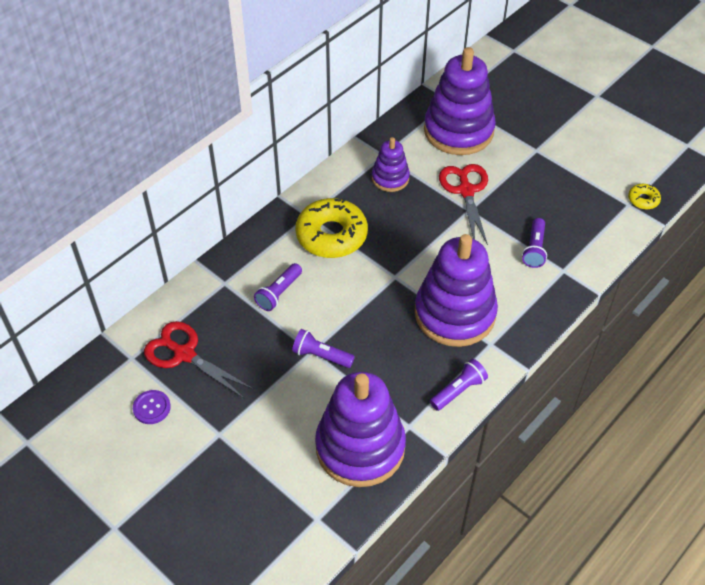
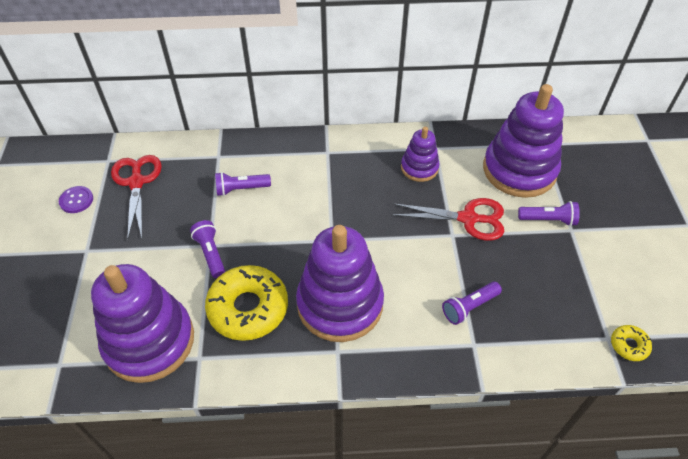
camera: 45 degrees right, 0 degrees up
yellow donut [295,198,368,258] -> yellow donut moved to [205,265,288,341]
purple flashlight [430,359,488,411] -> purple flashlight moved to [518,201,580,226]
red scissors [439,164,488,245] -> red scissors turned 60 degrees clockwise [391,198,504,241]

